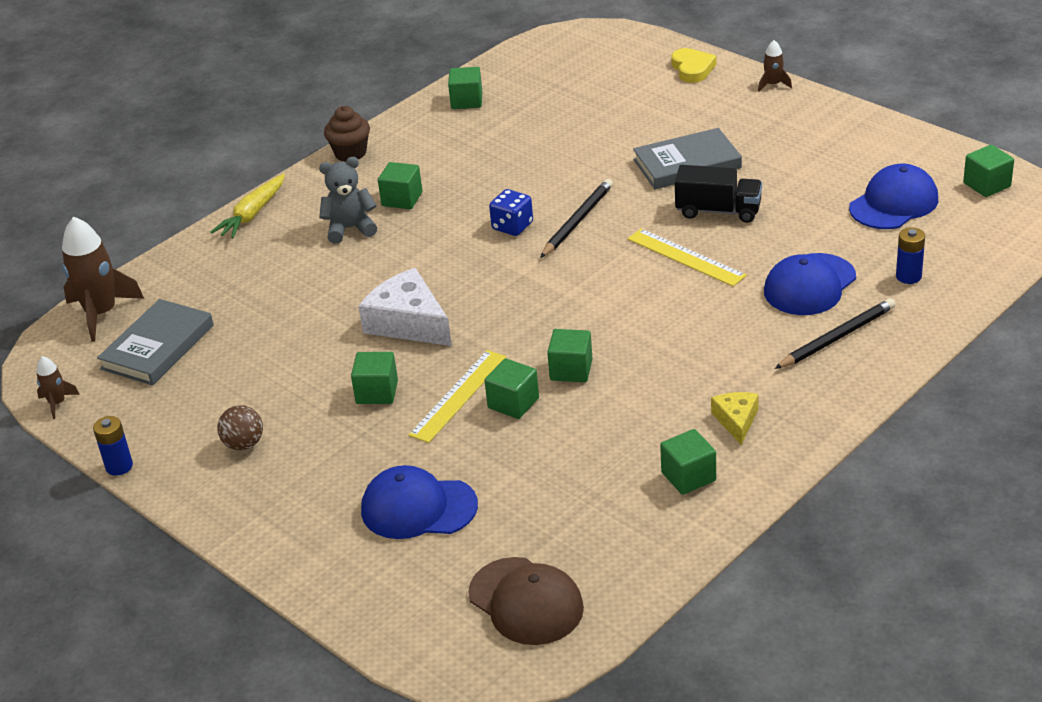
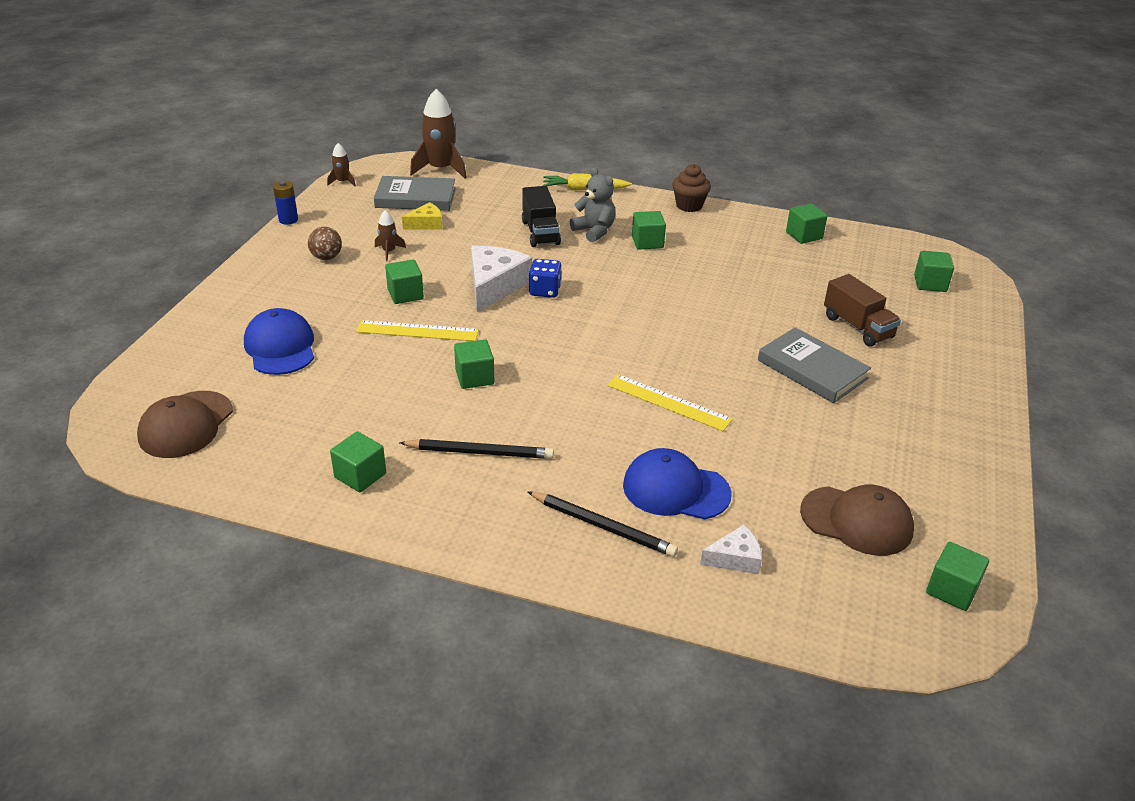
camera: 60 degrees right, 0 degrees up
green cube [484,358,539,419] -> green cube moved to [914,251,954,292]
blue dice [489,189,533,236] -> blue dice moved to [529,259,562,298]
black pencil [540,179,613,258] -> black pencil moved to [400,439,554,459]
yellow ruler [628,228,747,286] -> yellow ruler turned 75 degrees counterclockwise [607,374,733,431]
yellow heart [671,48,717,83] -> none
black truck [675,165,762,223] -> black truck moved to [522,186,561,247]
yellow cheese [711,392,759,445] -> yellow cheese moved to [402,202,442,229]
brown rocket [758,40,792,92] -> brown rocket moved to [375,210,406,261]
blue cap [849,164,938,229] -> brown cap [800,485,914,556]
blue battery [896,227,925,284] -> white cheese [700,525,762,574]
none -> brown truck [824,274,901,346]

